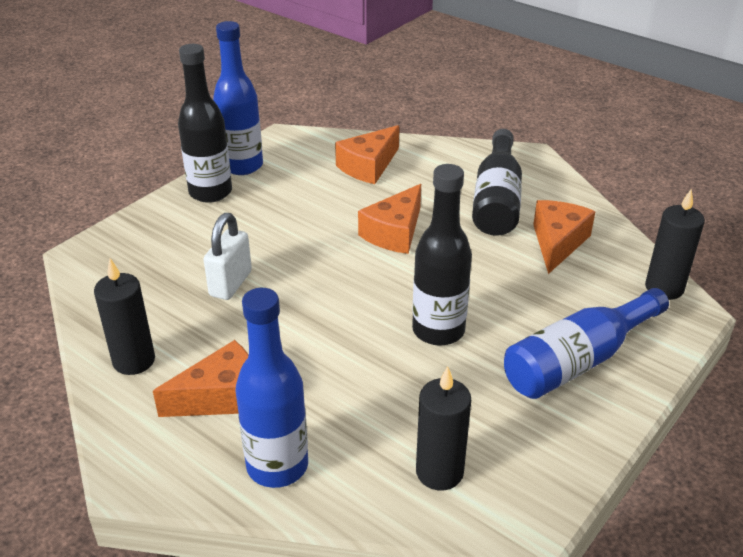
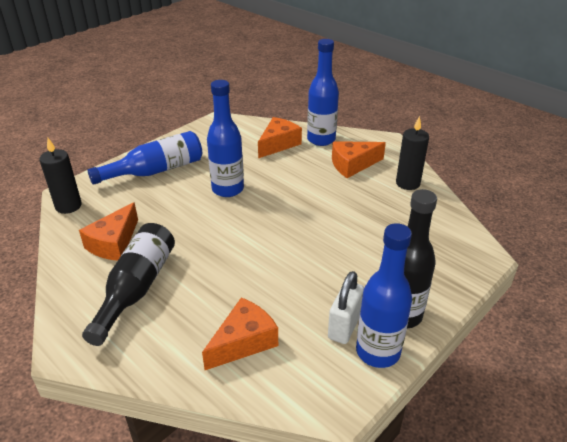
camera: 175 degrees left, 0 degrees up
white padlock [203,213,252,300] -> white padlock moved to [328,271,364,344]
orange cheese [358,184,421,254] -> orange cheese moved to [258,117,302,158]
black bottle [412,164,472,346] -> blue bottle [207,80,244,197]
black candle [416,366,471,490] -> none

